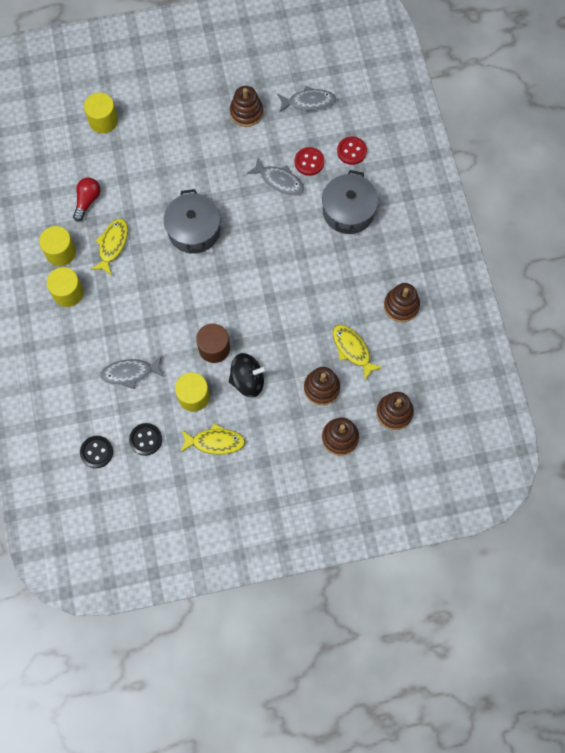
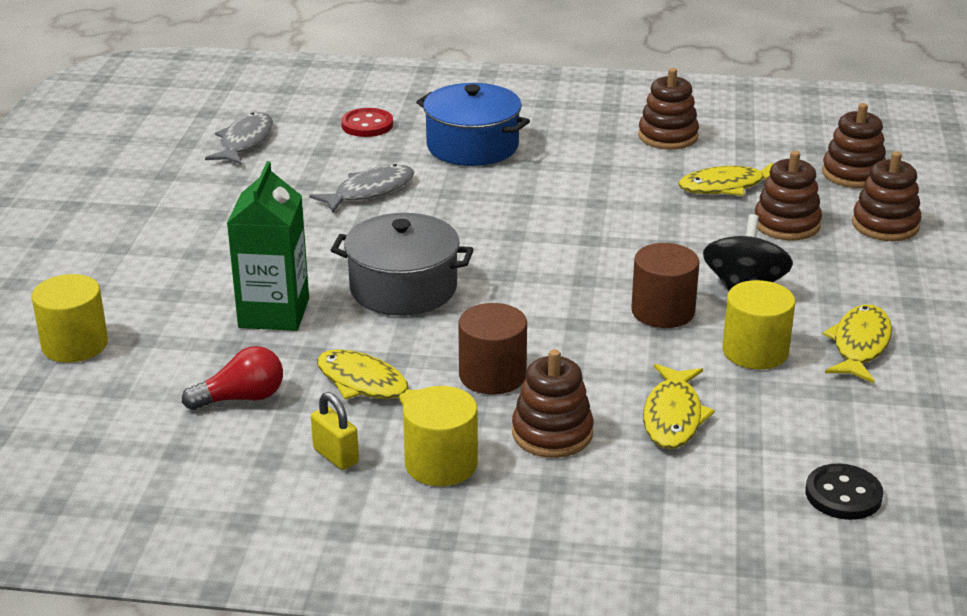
camera: 70 degrees left, 40 degrees down
yellow cylinder [39,226,76,266] -> yellow padlock [311,392,359,470]
red light bulb [73,178,101,221] -> red light bulb turned 120 degrees clockwise [182,346,283,410]
grey fish [100,356,165,389] -> yellow fish [643,364,715,449]
black button [129,423,162,456] -> none
brown stacking toy [230,86,263,127] -> brown stacking toy moved to [512,349,594,458]
red button [295,147,324,176] -> none
grey pot [322,170,378,234] -> blue pot [416,83,530,166]
none -> green carton [227,161,309,331]
none -> brown cylinder [458,303,527,395]

